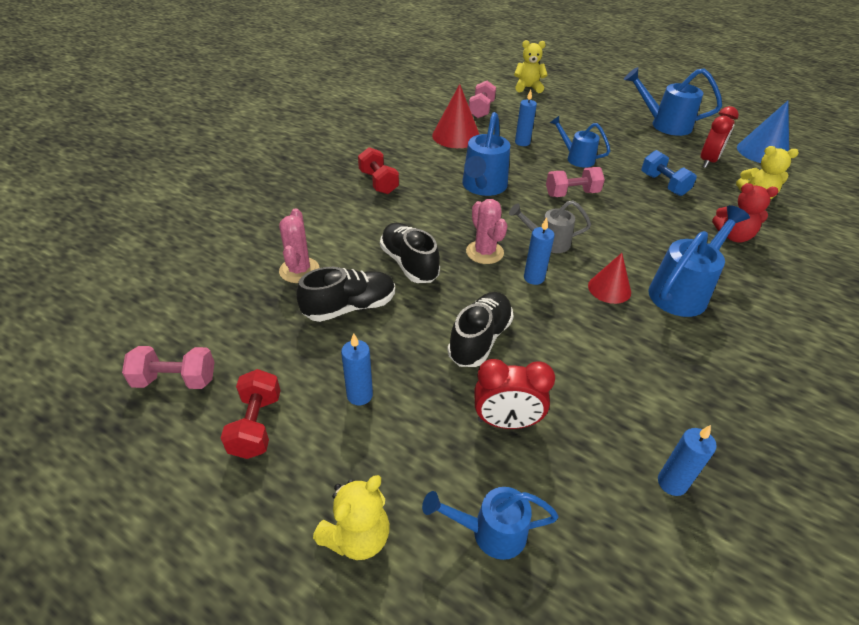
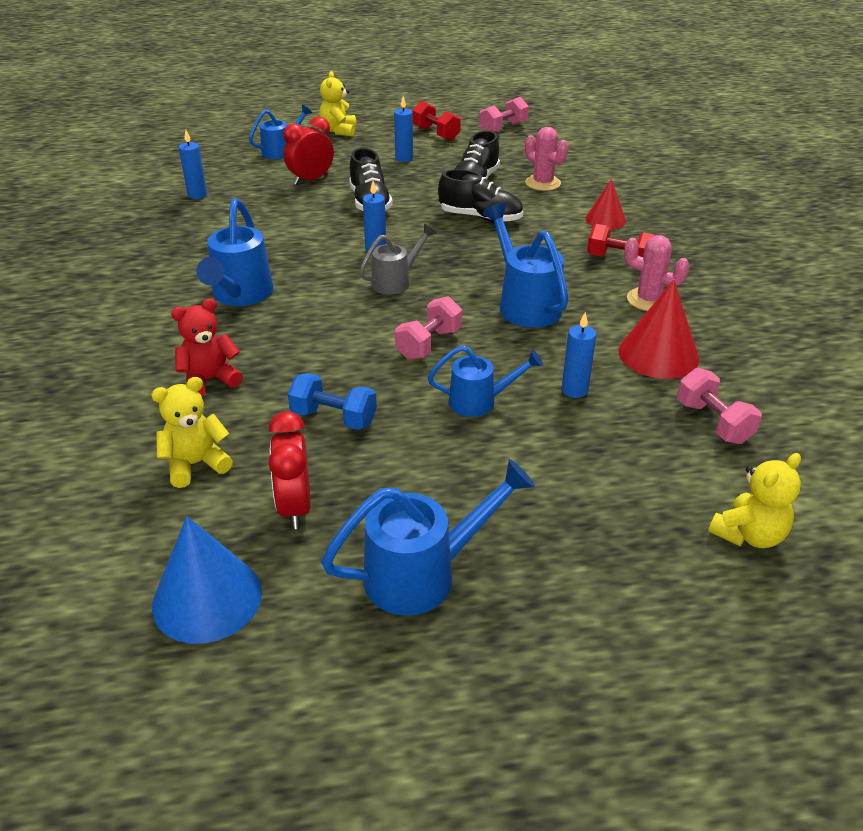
camera: 140 degrees right, 5 degrees down
pink cactus [466,199,507,264] -> pink cactus moved to [624,235,690,311]
red cone [588,253,631,304] -> red cone moved to [585,179,626,229]

